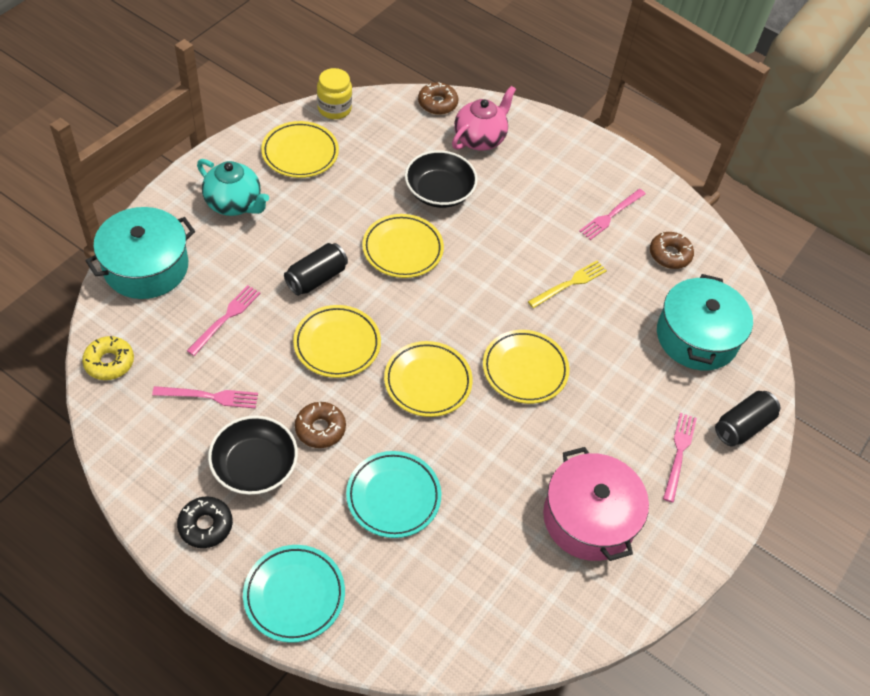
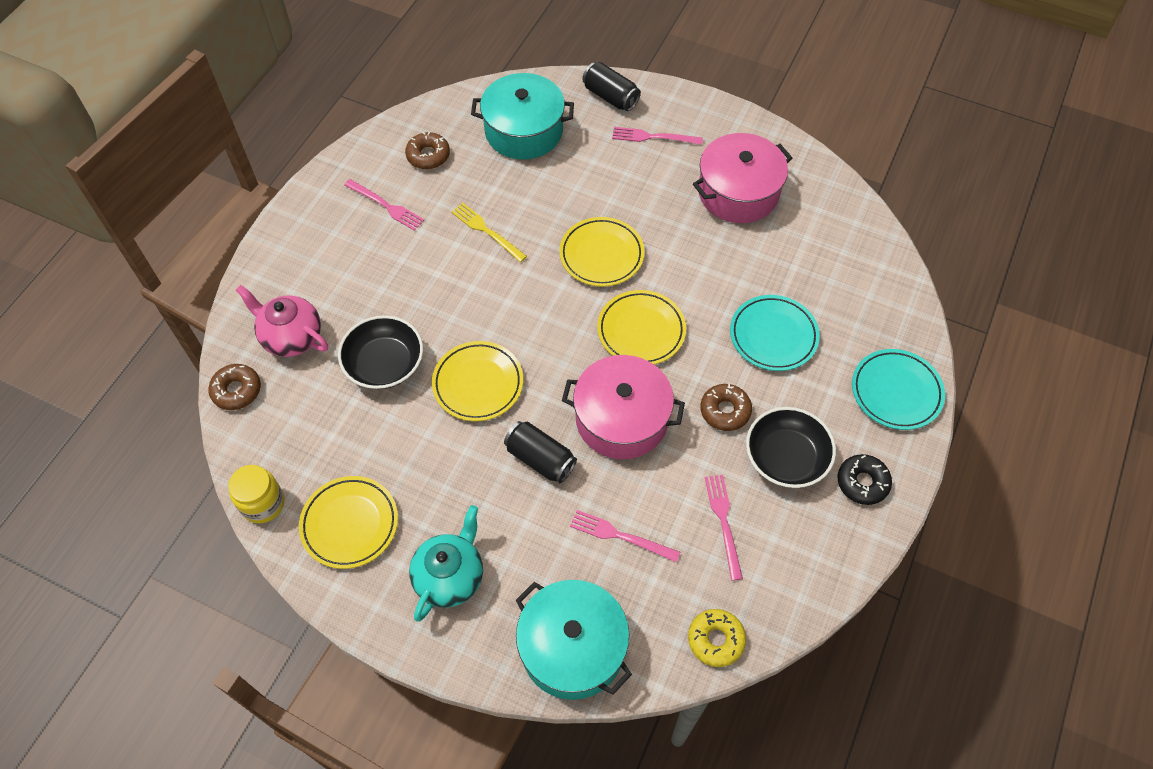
camera: 95 degrees left, 5 degrees up
yellow plate [293,305,381,378] -> pink pot [562,355,685,459]

